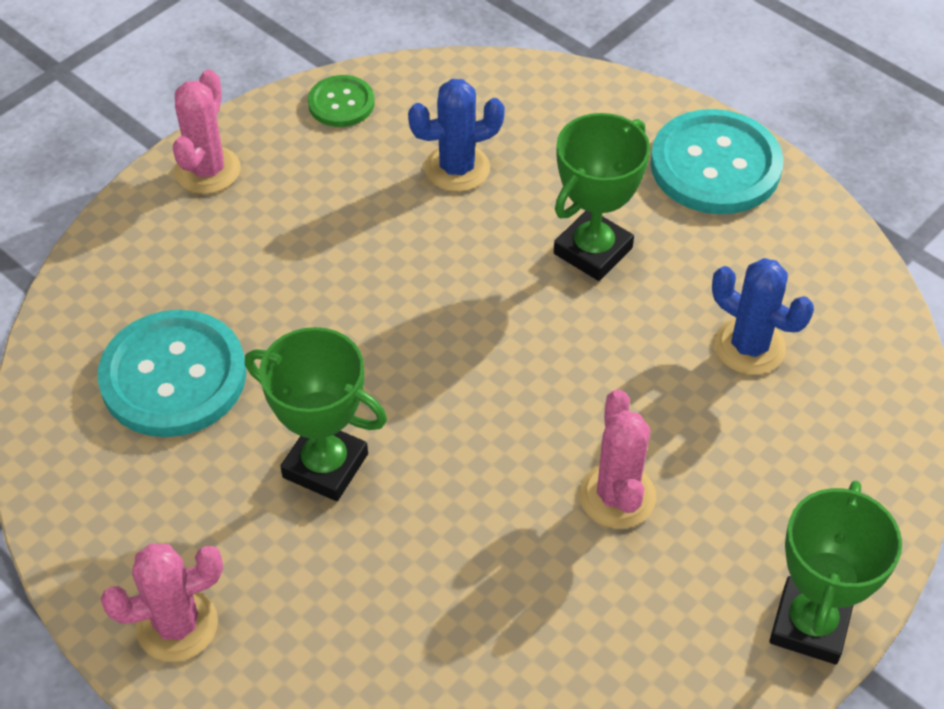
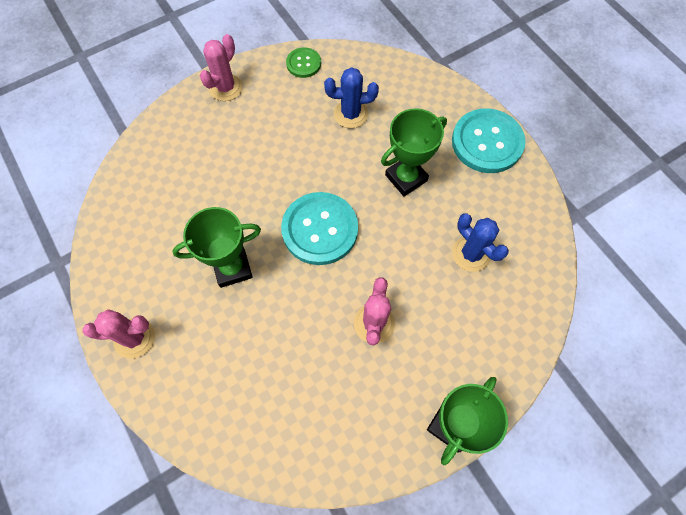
camera: 15 degrees right, 15 degrees up
turquoise button [98,310,246,437] -> turquoise button moved to [281,192,358,265]
green trophy [245,327,387,501] -> green trophy turned 60 degrees counterclockwise [172,207,261,288]

